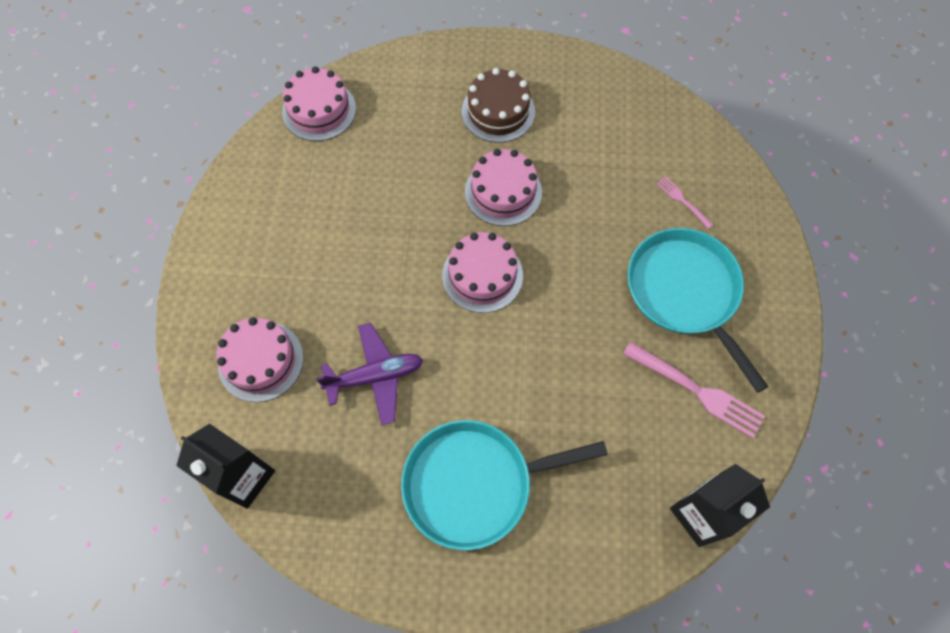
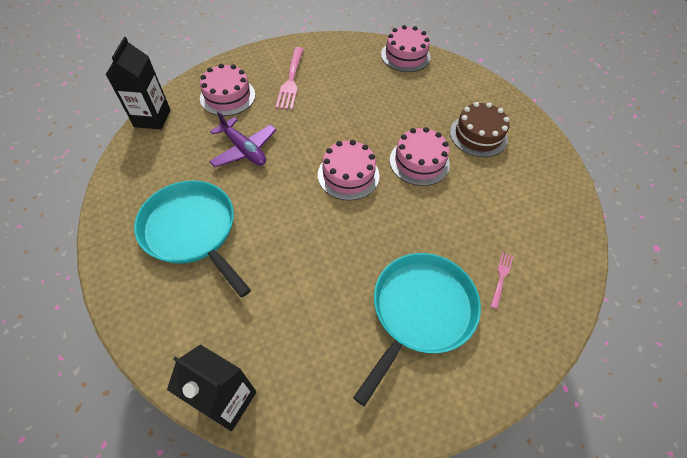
camera: 60 degrees right, 10 degrees down
pink fork [623,342,765,438] -> pink fork moved to [276,47,304,110]

